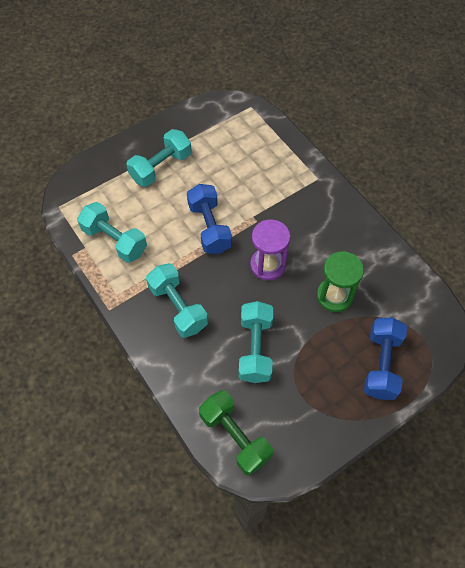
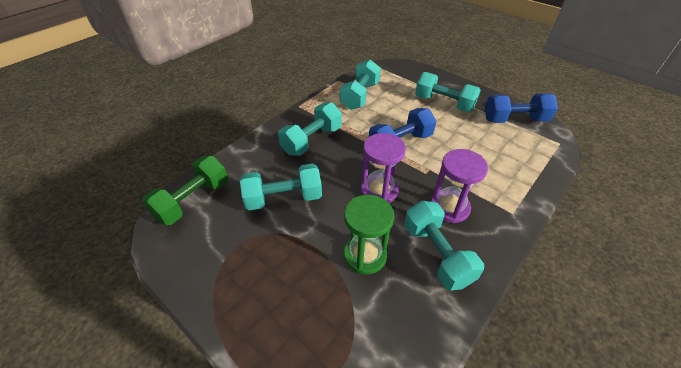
camera: 75 degrees right, 15 degrees down
blue dumbbell [364,318,407,400] -> blue dumbbell moved to [485,93,558,123]
none -> turquoise dumbbell [404,201,484,291]
none -> purple hourglass [431,149,488,223]

